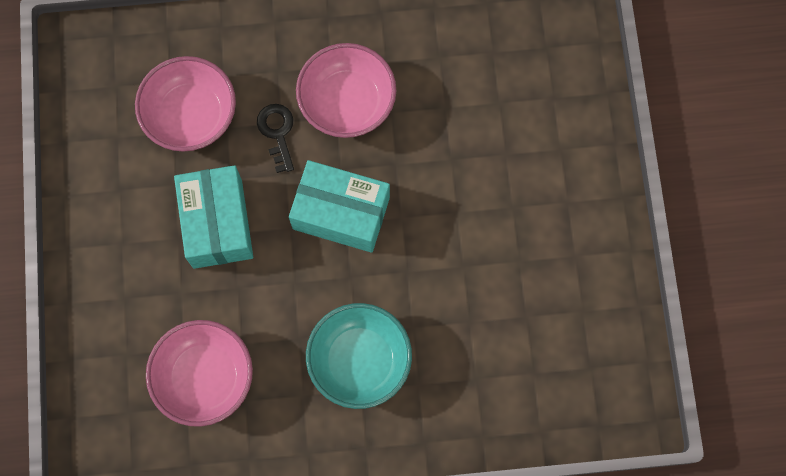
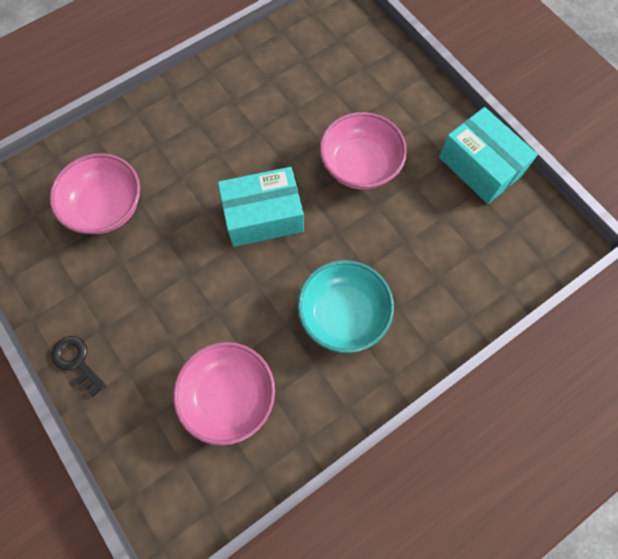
camera: 30 degrees left, 5 degrees down
turquoise box [174,165,253,269] -> turquoise box moved to [439,107,538,204]
black key [257,104,294,173] -> black key moved to [52,336,106,397]
pink bowl [296,43,396,138] -> pink bowl moved to [320,112,407,189]

